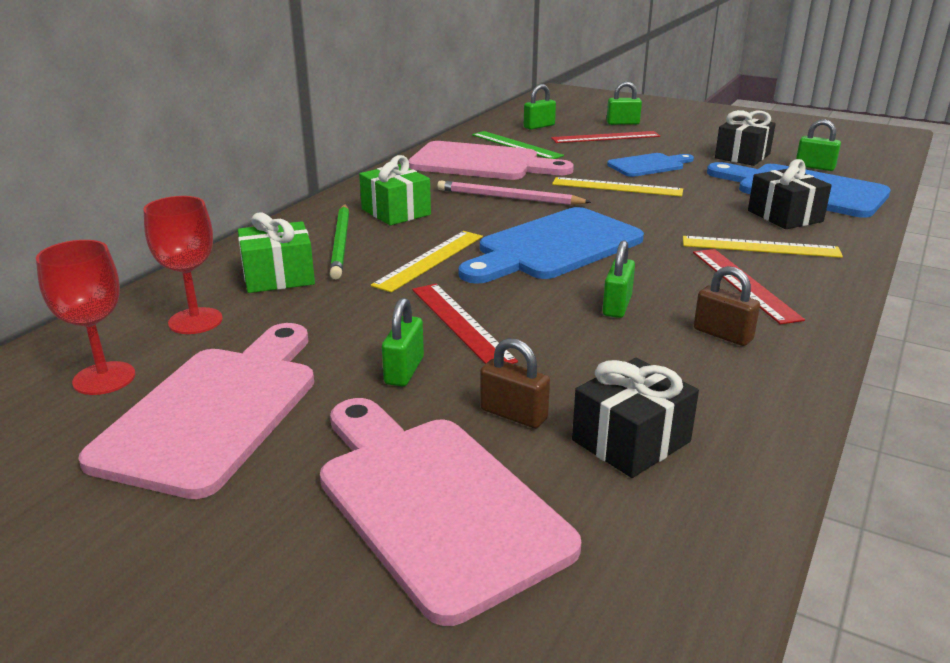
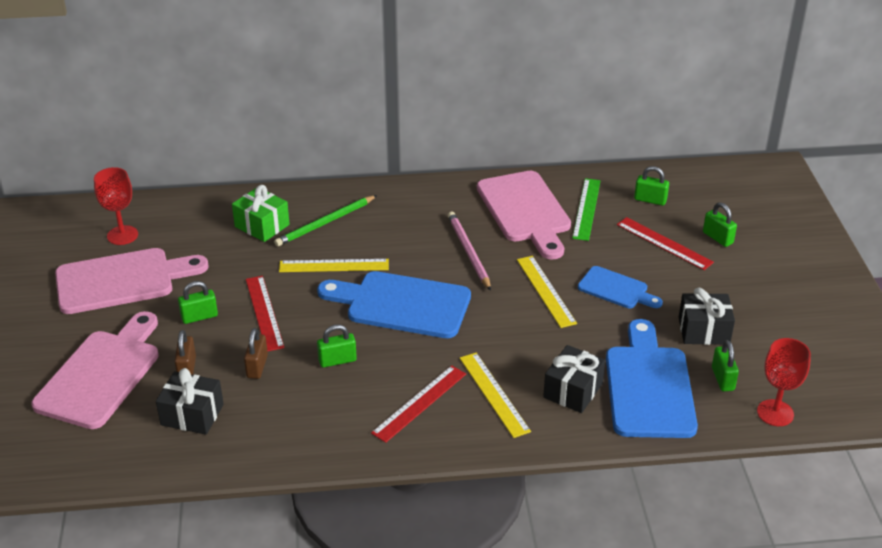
camera: 55 degrees right, 10 degrees up
red goblet [143,196,223,334] -> red goblet moved to [757,338,811,426]
green gift [359,155,431,225] -> none
red ruler [412,284,518,364] -> red ruler turned 45 degrees counterclockwise [246,276,284,351]
brown padlock [694,266,760,346] -> brown padlock moved to [244,328,268,379]

